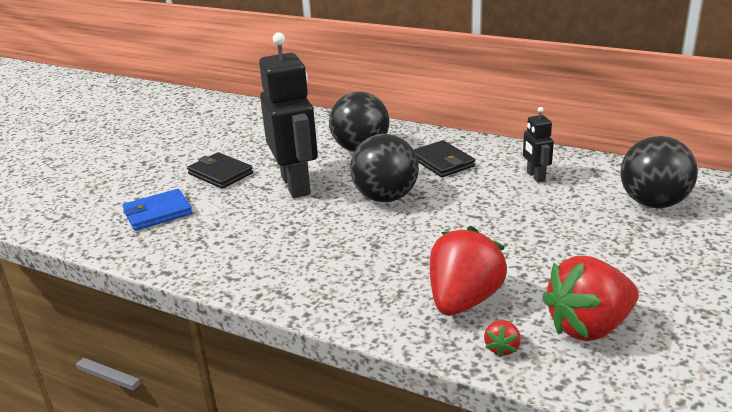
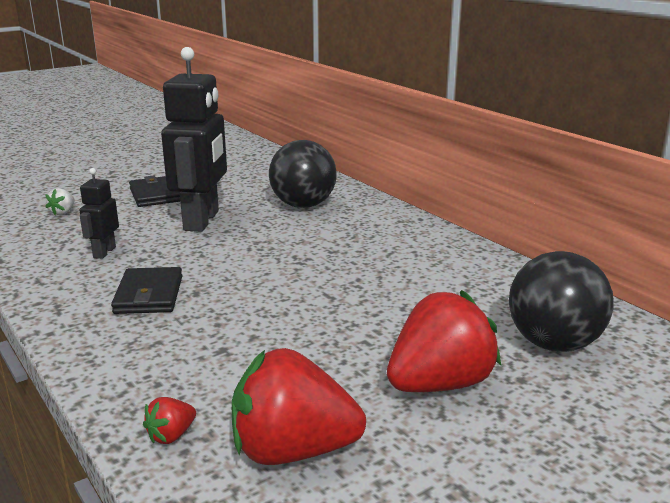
camera: 25 degrees right, 5 degrees down
blue wallet [122,189,193,231] -> white strawberry [45,188,75,215]
black ball [350,134,419,202] -> none
black wallet [413,140,475,177] -> black wallet moved to [111,267,182,314]
red strawberry [430,226,507,316] -> red strawberry moved to [387,290,501,392]
black robot [523,107,554,183] -> black robot moved to [79,168,119,259]

